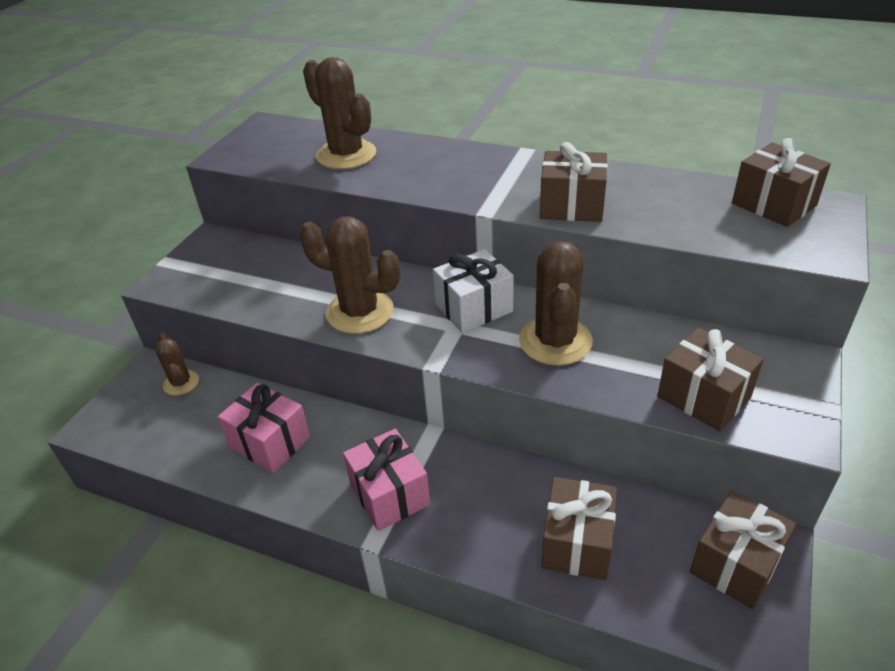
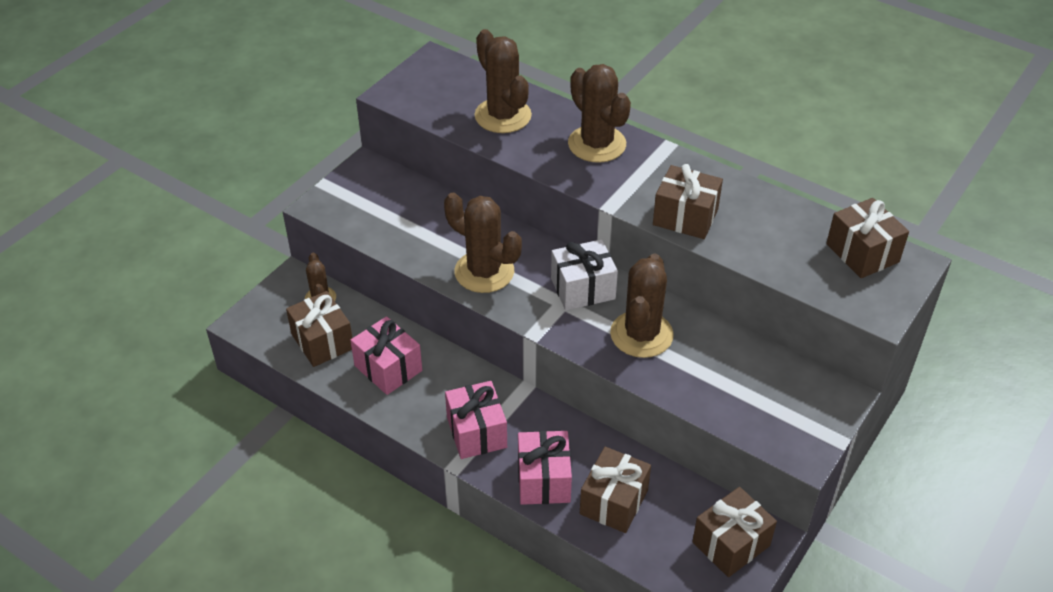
camera: 10 degrees right, 5 degrees up
brown gift [657,327,763,431] -> brown gift moved to [286,291,352,367]
none -> pink gift [518,431,572,505]
none -> brown cactus [568,64,631,163]

